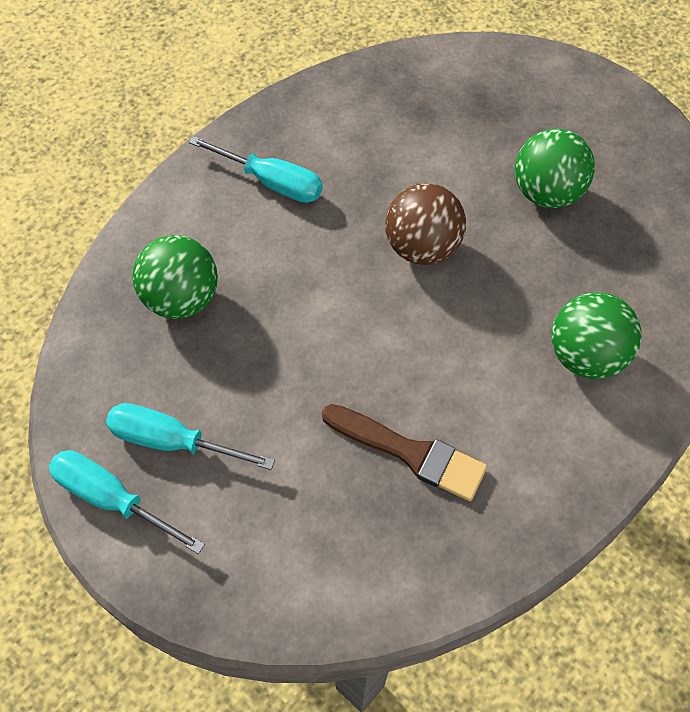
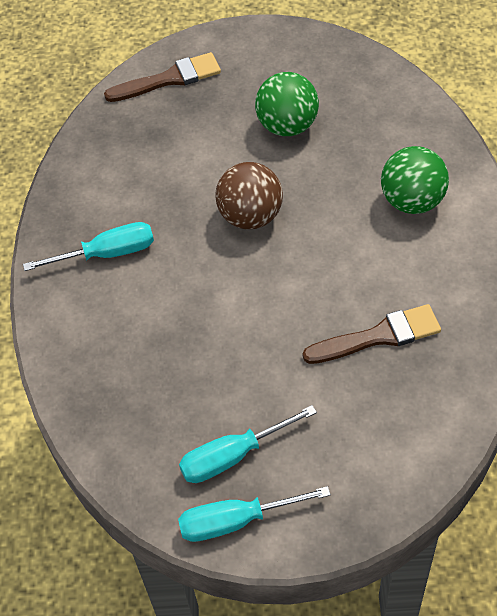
camera: 40 degrees left, 5 degrees down
green ball [132,235,218,319] -> none
none -> brown brush [104,52,221,102]

